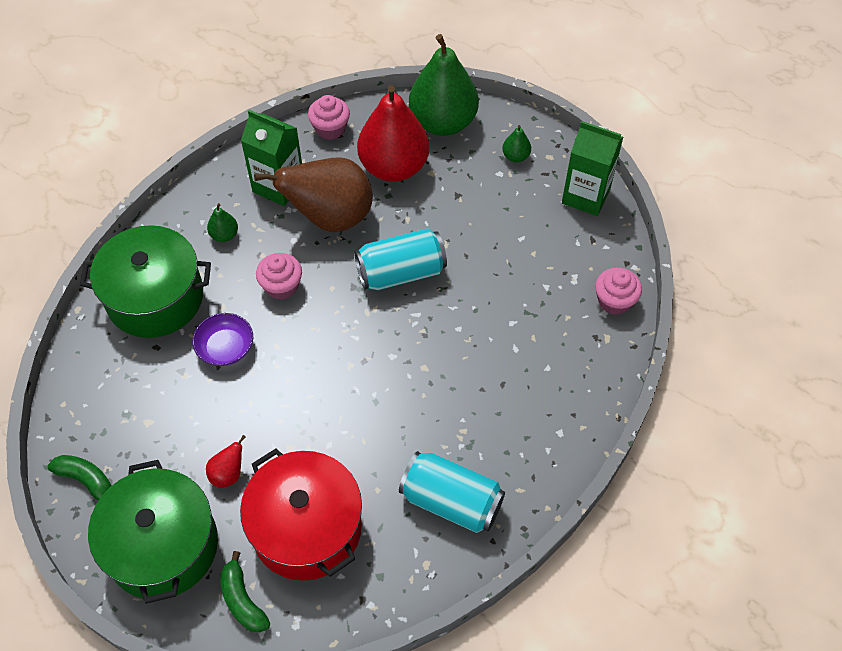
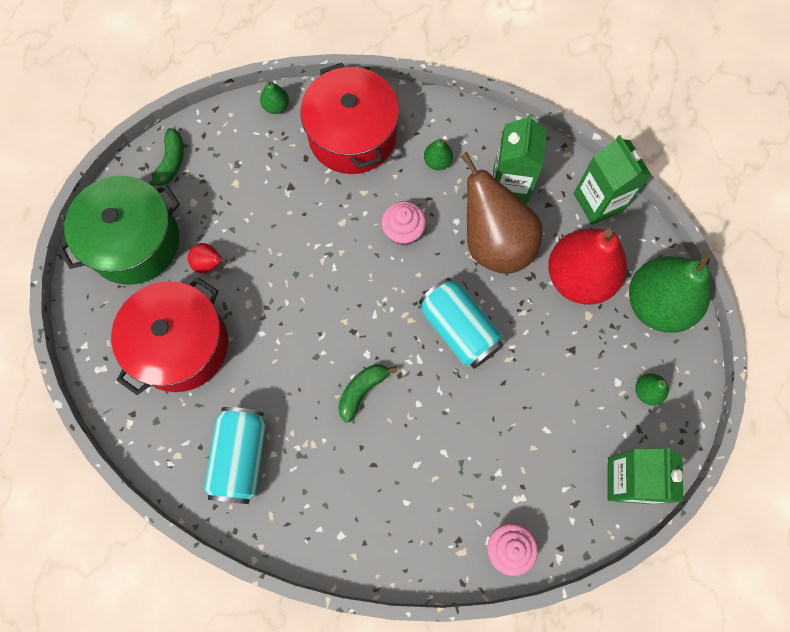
camera: 70 degrees right, 15 degrees up
green pot [80,225,211,338] -> red pot [300,63,399,174]
purple bowl [192,313,253,366] -> none
green banana [220,551,270,633] -> green banana moved to [338,364,397,423]
pink cupcake [308,95,350,140] -> green carton [574,135,651,225]
none -> green pear [260,80,289,114]

